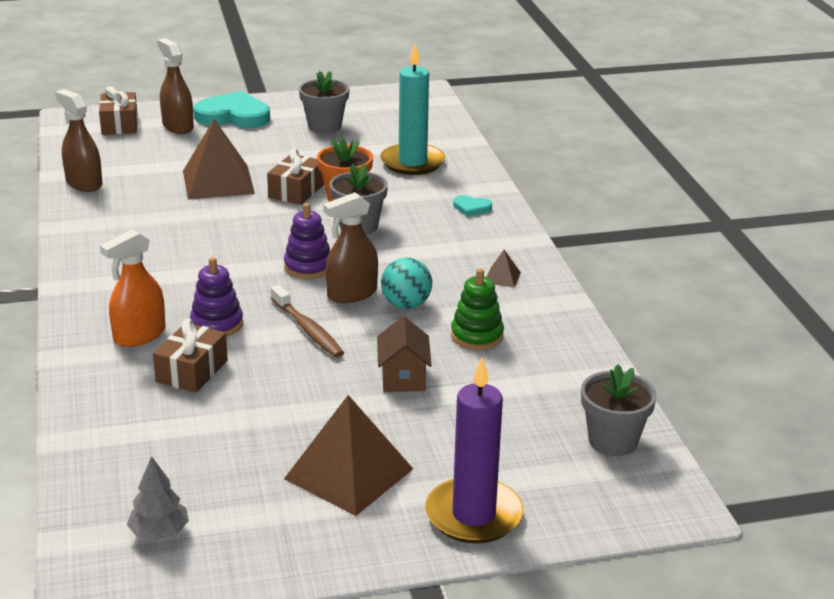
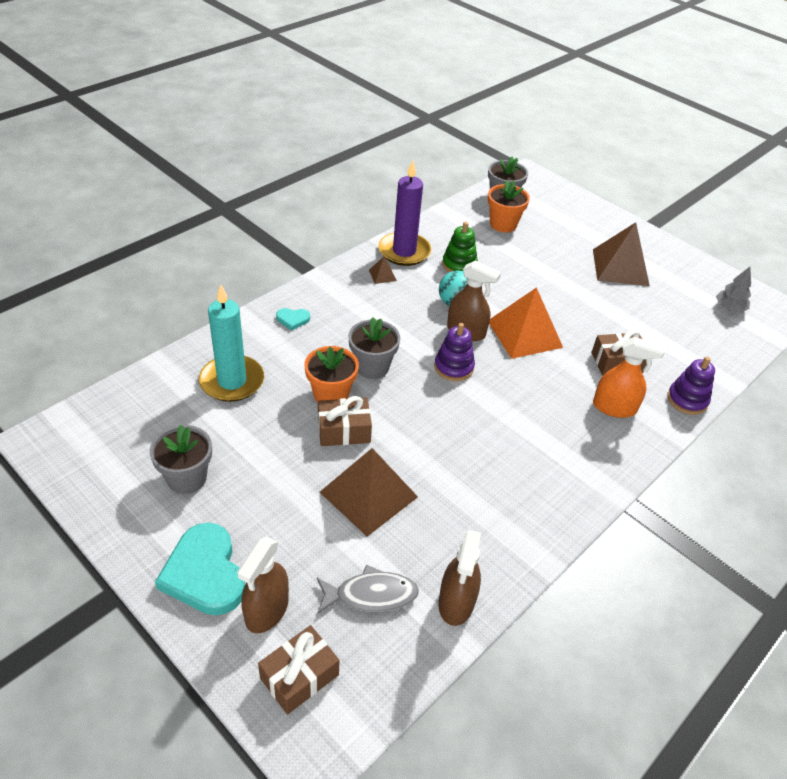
camera: 125 degrees left, 15 degrees up
purple stacking toy [190,257,243,336] -> purple stacking toy moved to [667,357,715,415]
brown toothbrush [271,285,344,358] -> orange pyramid [489,287,563,359]
brown house [377,316,432,392] -> none
purple candle [425,358,523,544] -> purple candle moved to [378,160,431,266]
turquoise heart [453,195,492,216] -> turquoise heart turned 105 degrees clockwise [276,308,310,331]
none -> grey fish [317,565,419,613]
none -> orange flower pot [488,180,530,232]

